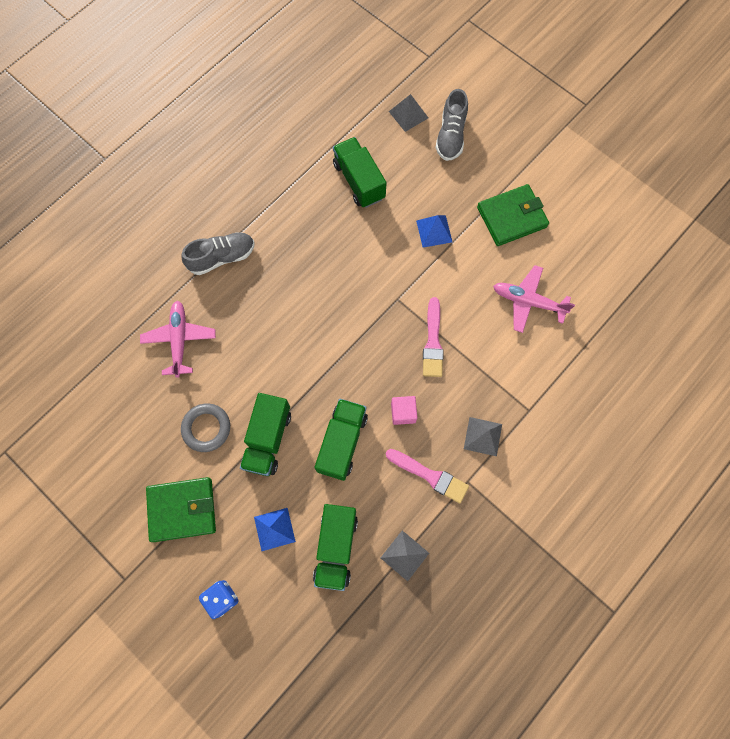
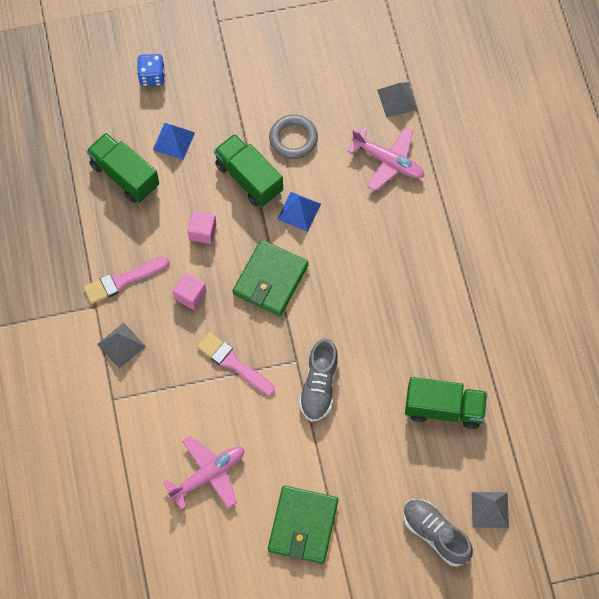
camera: 125 degrees right, 5 degrees down
green wallet [146,477,216,542] -> green wallet moved to [233,240,308,316]
grey shoe [181,232,254,275] -> grey shoe moved to [299,339,339,422]
green truck [315,399,368,481] -> pink cube [187,211,216,244]
grey pyramid [381,530,429,581] -> grey pyramid moved to [377,82,417,118]
blue pyramid [416,215,452,248] -> blue pyramid moved to [277,192,321,232]

